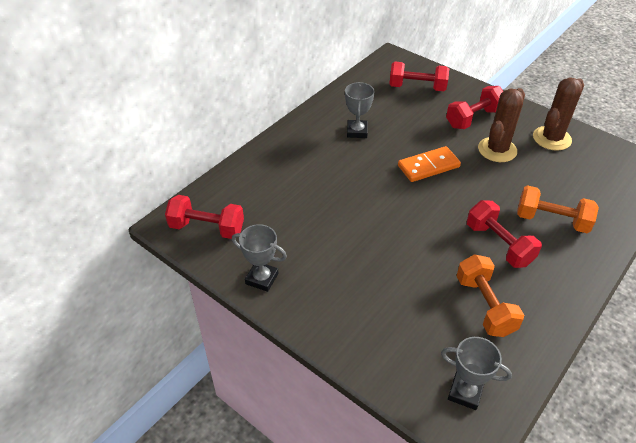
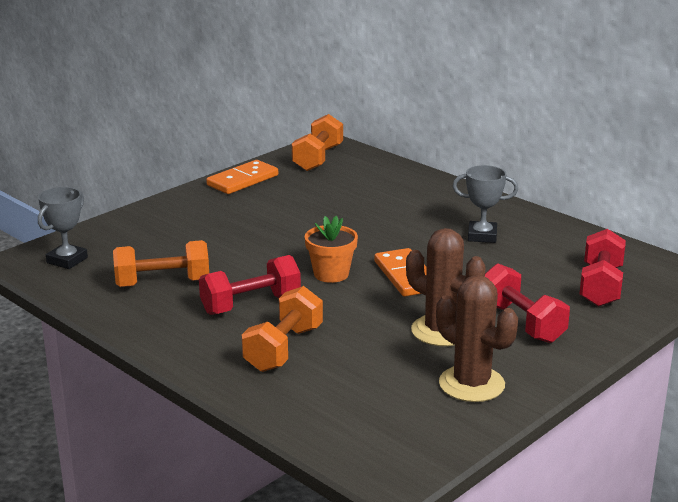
camera: 95 degrees right, 20 degrees down
red dumbbell [165,195,244,239] -> orange dumbbell [292,114,343,171]
grey trophy [232,224,287,292] -> orange domino [206,160,278,194]
none -> orange flower pot [305,216,358,283]

